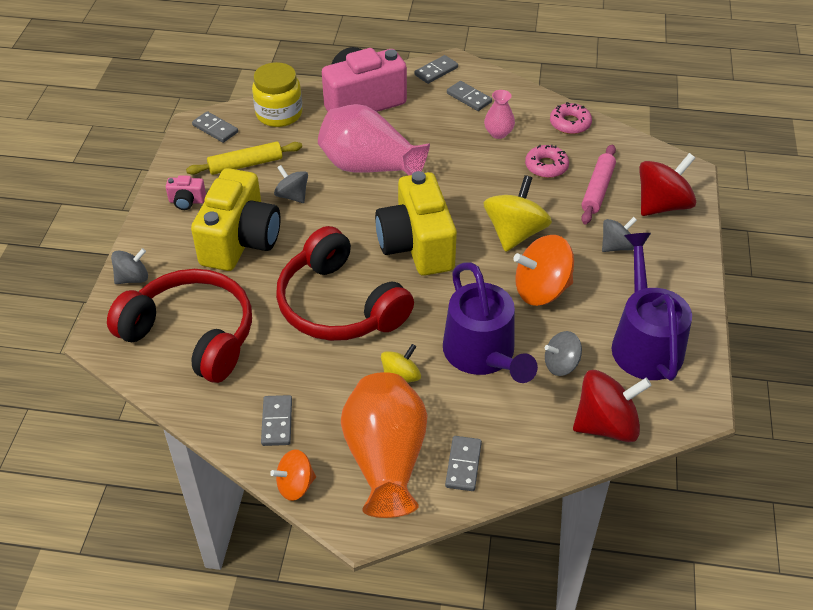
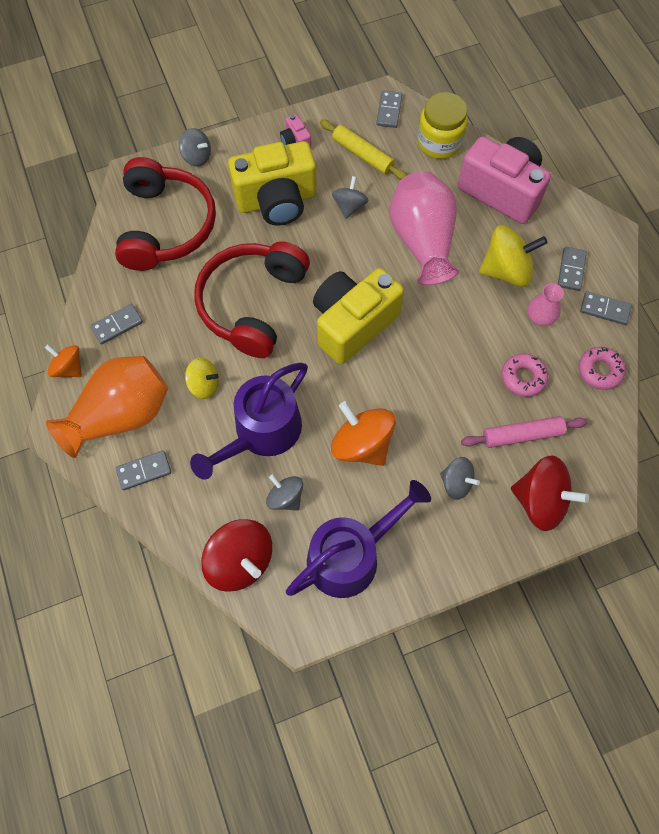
camera: 60 degrees right, 20 degrees up
grey domino [414,55,458,84] -> grey domino moved to [580,291,632,325]
yellow spinning top [484,175,552,252] -> yellow spinning top moved to [479,225,548,287]

